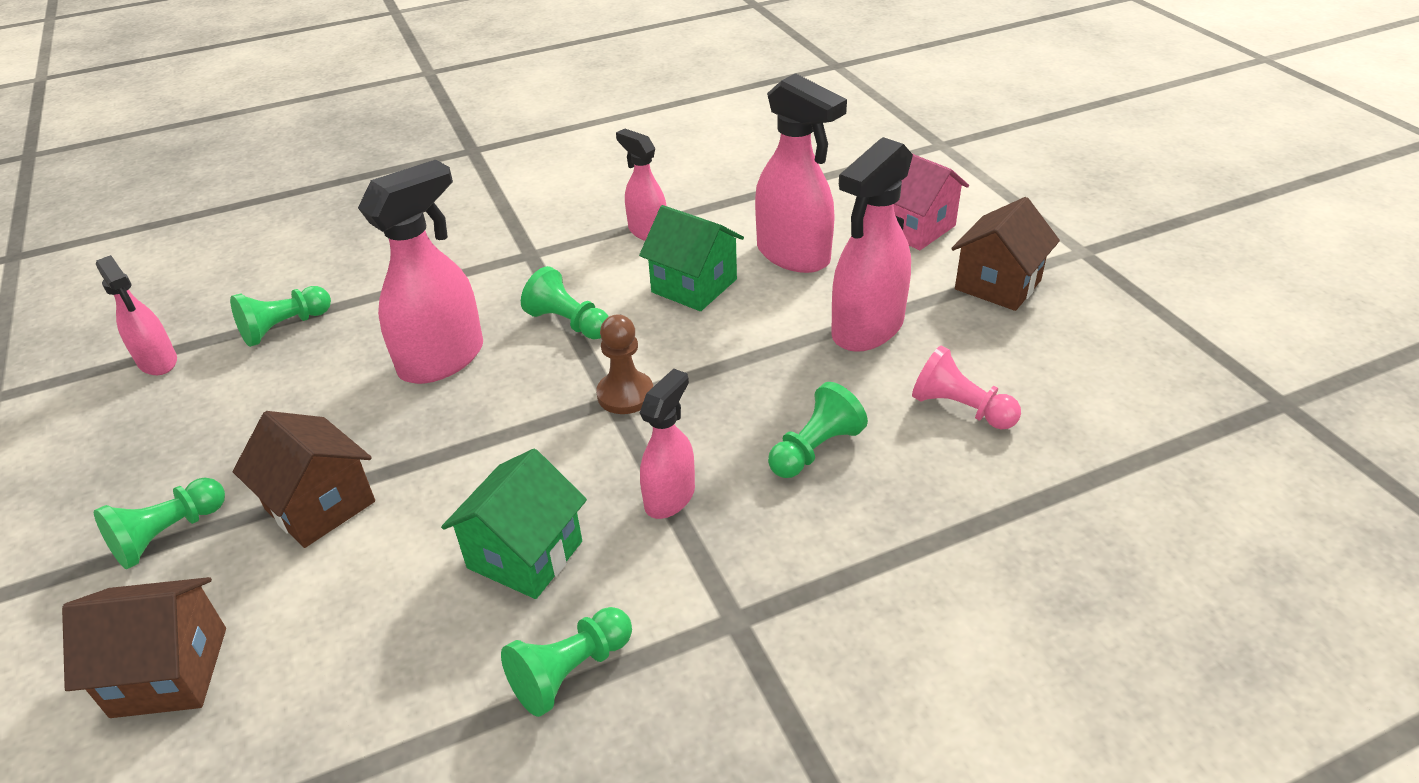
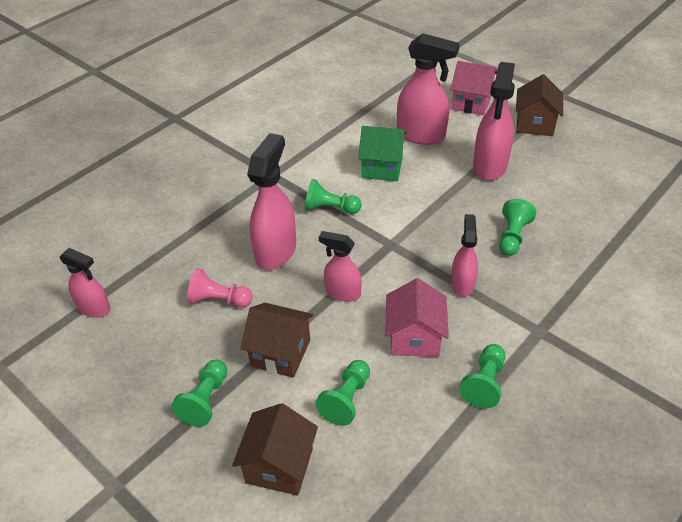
camera: 25 degrees left, 5 degrees up
brown house [62,577,226,718] -> brown house turned 45 degrees counterclockwise [232,403,318,495]
green pawn [230,286,331,347] -> green pawn moved to [316,360,370,426]
green house [441,449,587,599] -> pink house [385,278,449,357]
brown pawn [596,314,653,414] -> none
pink spray bottle [616,129,667,241] -> pink spray bottle moved to [319,231,362,302]
pink pawn [912,346,1021,430] -> pink pawn moved to [187,268,253,307]

